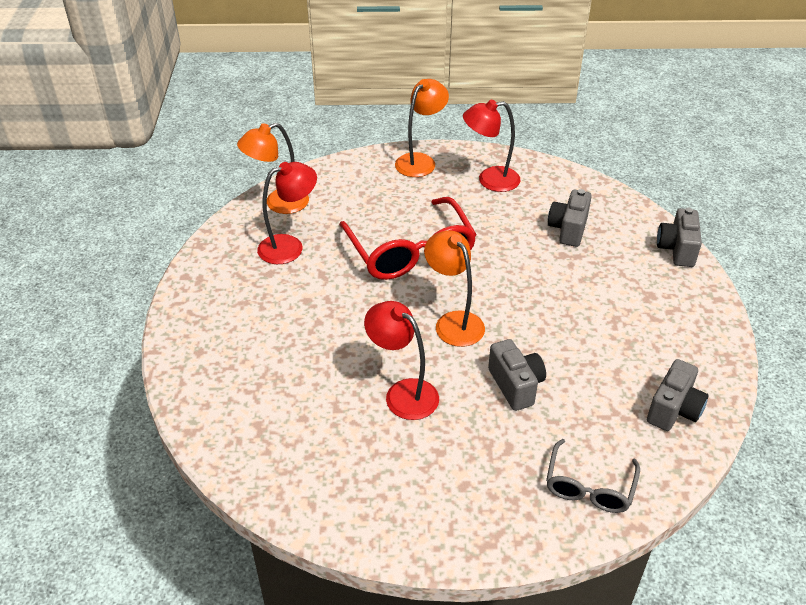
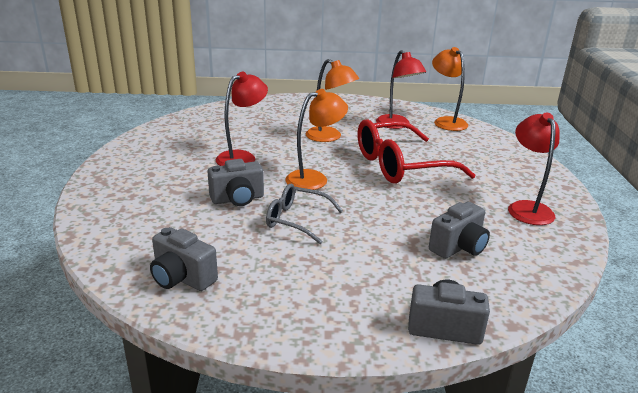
camera: 90 degrees right, 15 degrees down
orange lamp [395,79,449,177] -> orange lamp moved to [306,59,359,142]
grey glasses [546,439,640,513] -> grey glasses moved to [266,184,343,244]
grey camera [548,189,592,247] -> grey camera turned 120 degrees clockwise [429,202,490,259]

